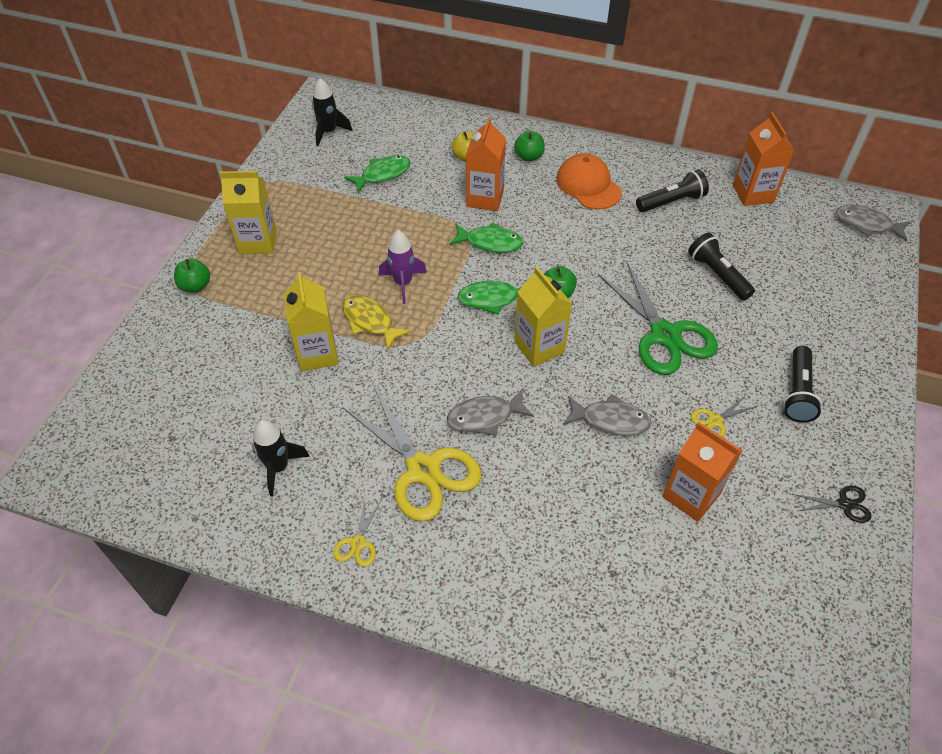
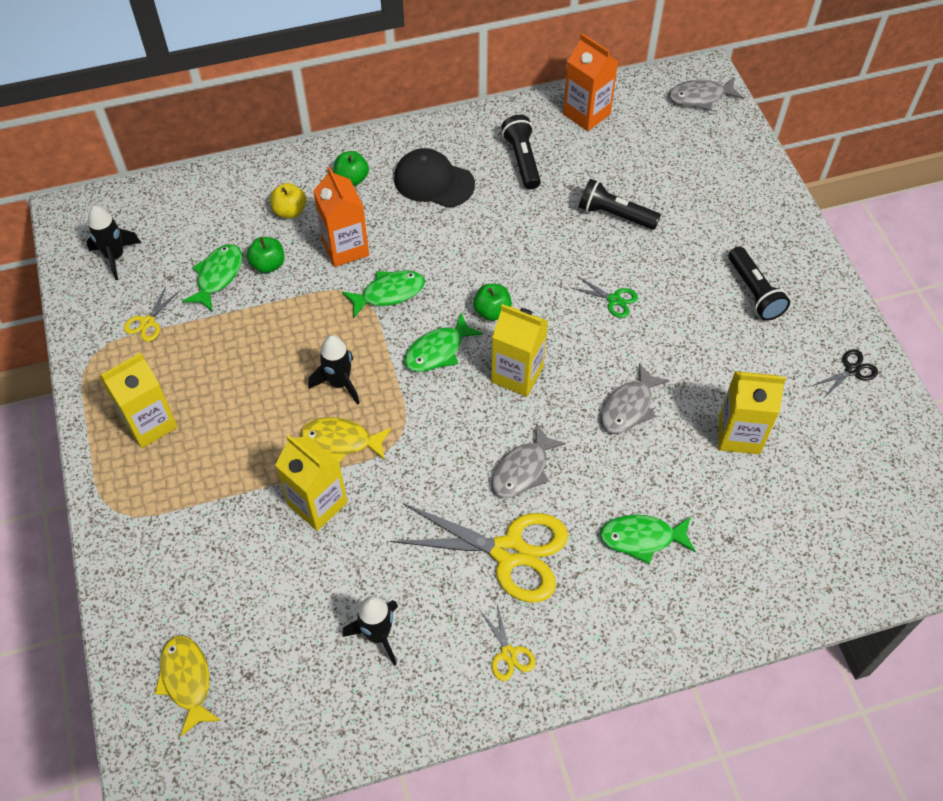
camera: 35 degrees left, 5 degrees up
green apple [174,259,210,293] -> green apple moved to [247,237,284,273]
purple rocket [379,230,427,304] -> black rocket [308,335,360,405]
orange cap [556,153,622,210] -> black cap [394,148,475,208]
grey fish [563,394,652,436] -> grey fish turned 150 degrees clockwise [601,363,669,433]
green scissors [598,262,718,375] -> green scissors [571,276,638,318], size x0.44
black flashlight [636,169,709,212] -> black flashlight turned 45 degrees counterclockwise [501,115,541,190]
orange carton [662,422,743,522] -> yellow carton [719,371,786,454]
yellow scissors [691,395,758,437] -> yellow scissors moved to [124,286,179,342]
none -> yellow fish [155,636,221,737]
none -> green fish [600,515,695,564]

